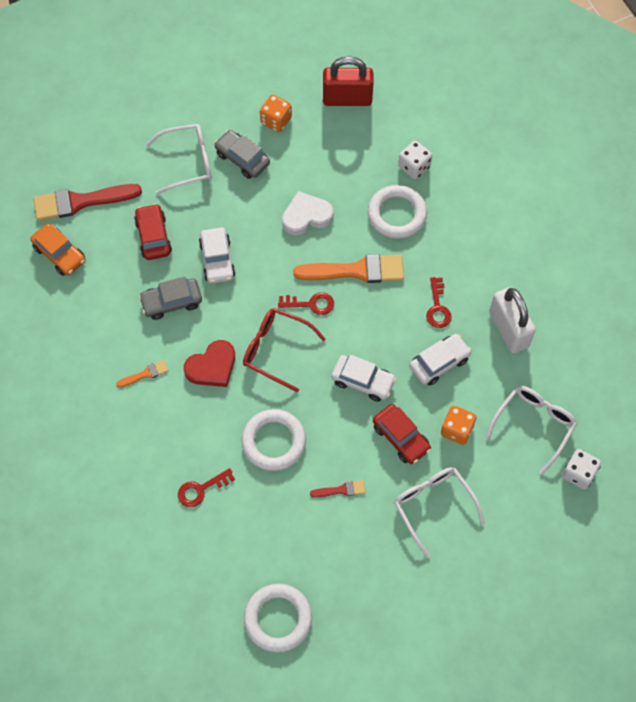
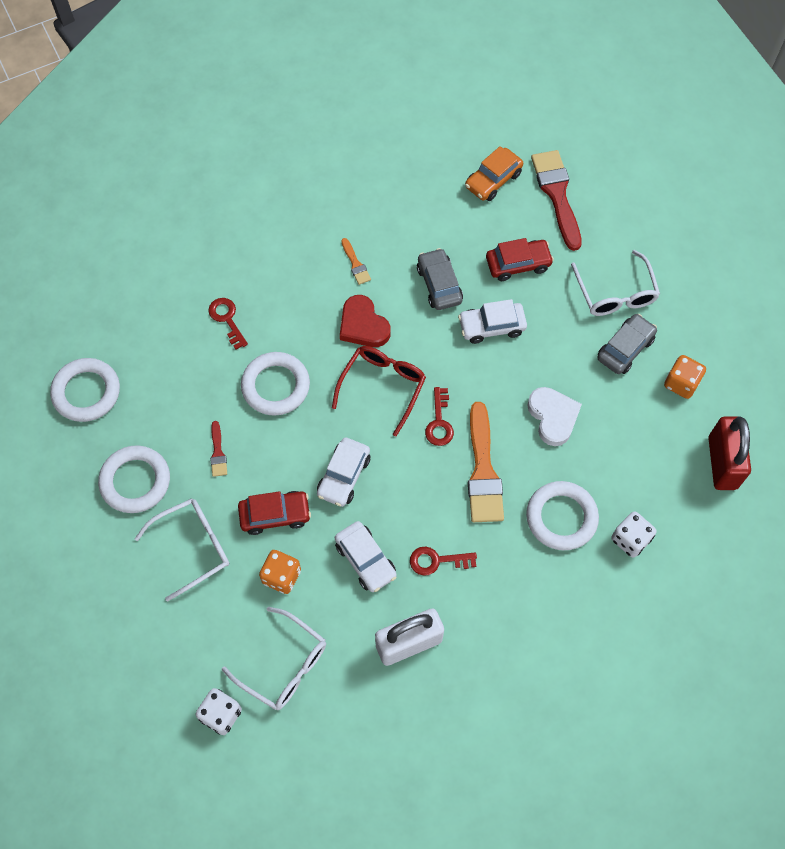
camera: 90 degrees right, 0 degrees up
red car [373,404,431,464] -> red car turned 150 degrees counterclockwise [238,491,311,535]
none -> white ring [98,445,170,513]

